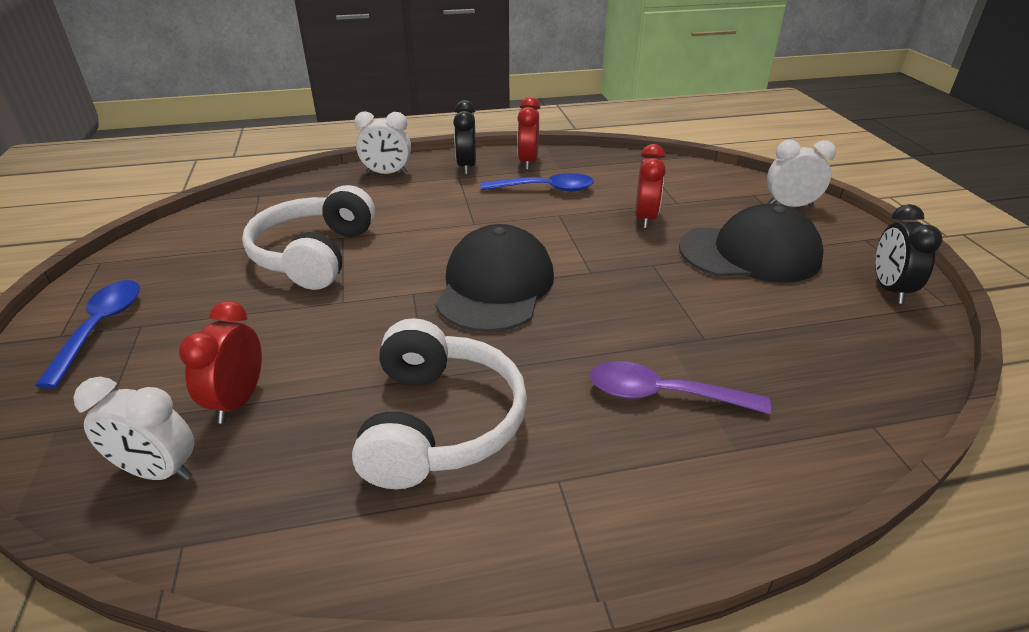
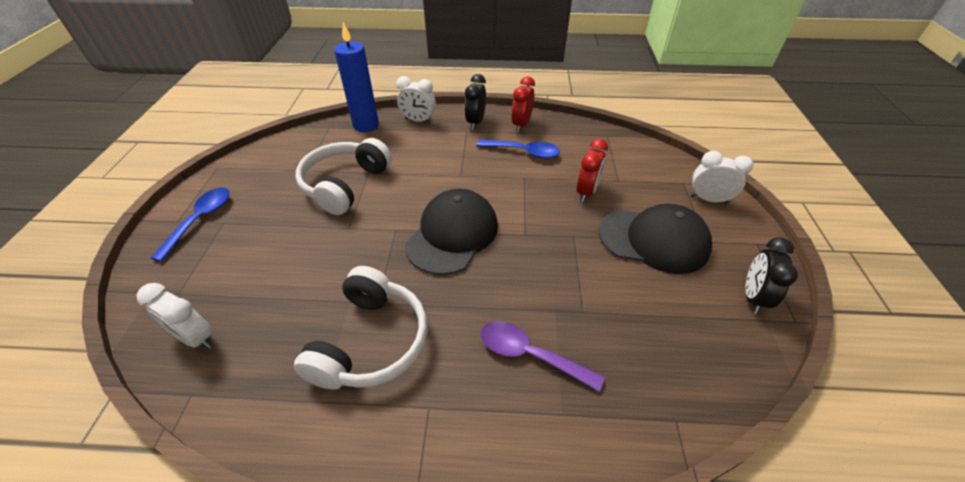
camera: 15 degrees right, 10 degrees up
red clock [179,301,262,424] -> none
none -> blue candle [334,22,379,132]

